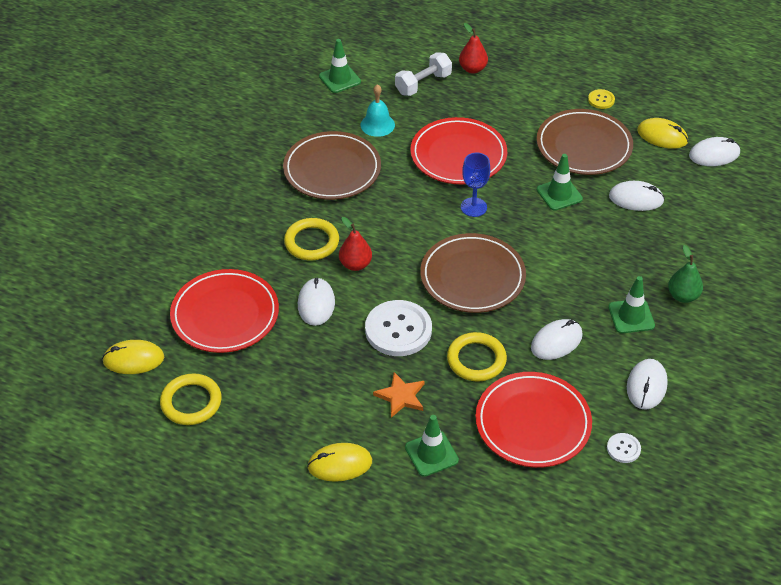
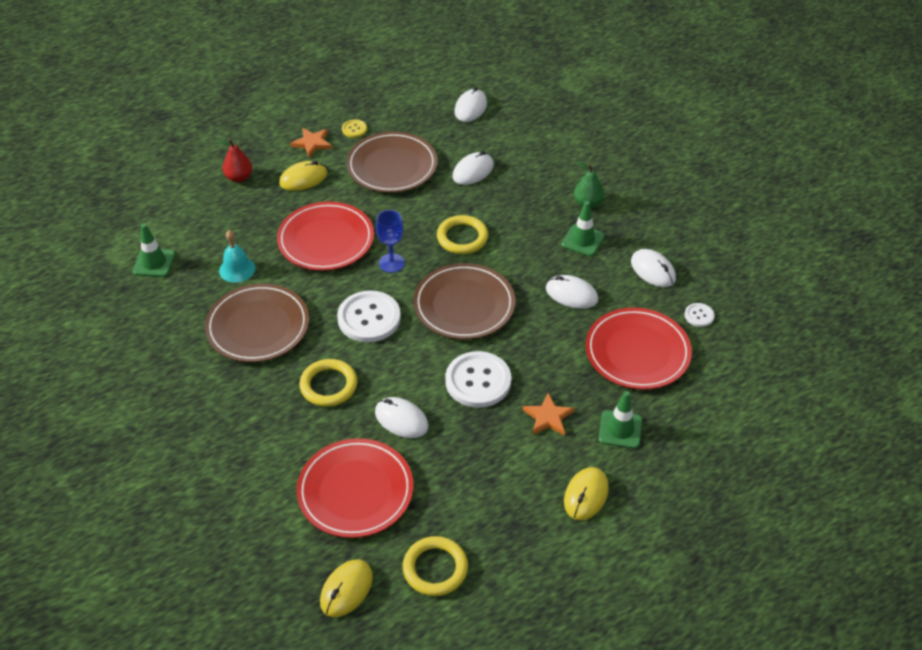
camera: 55 degrees left, 0 degrees up
red pear [339,217,372,271] -> none
white dumbbell [395,52,452,96] -> none
yellow ring [447,332,507,382] -> yellow ring moved to [437,215,488,254]
white mouse [531,319,583,360] -> white mouse turned 60 degrees counterclockwise [546,275,598,309]
green traffic cone [537,154,583,211] -> none
yellow mouse [637,118,688,149] -> yellow mouse moved to [279,161,327,191]
none -> orange star [290,128,332,157]
none -> white button [337,291,401,342]

